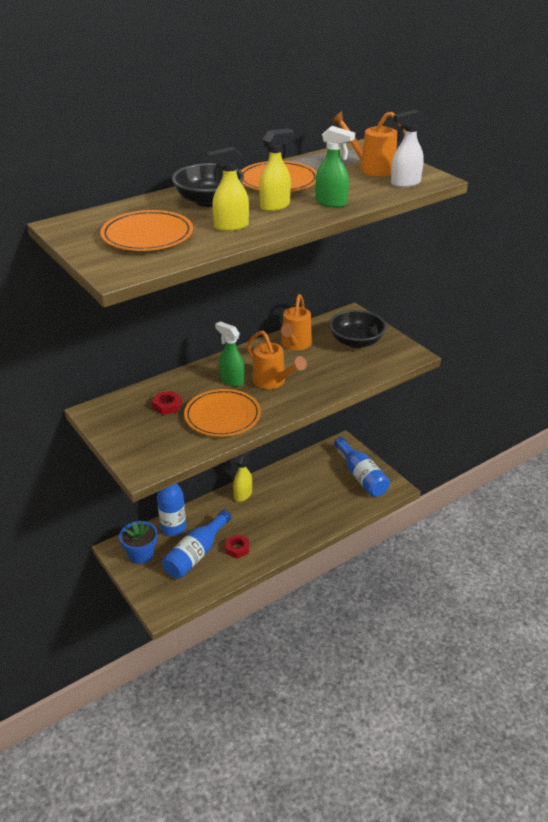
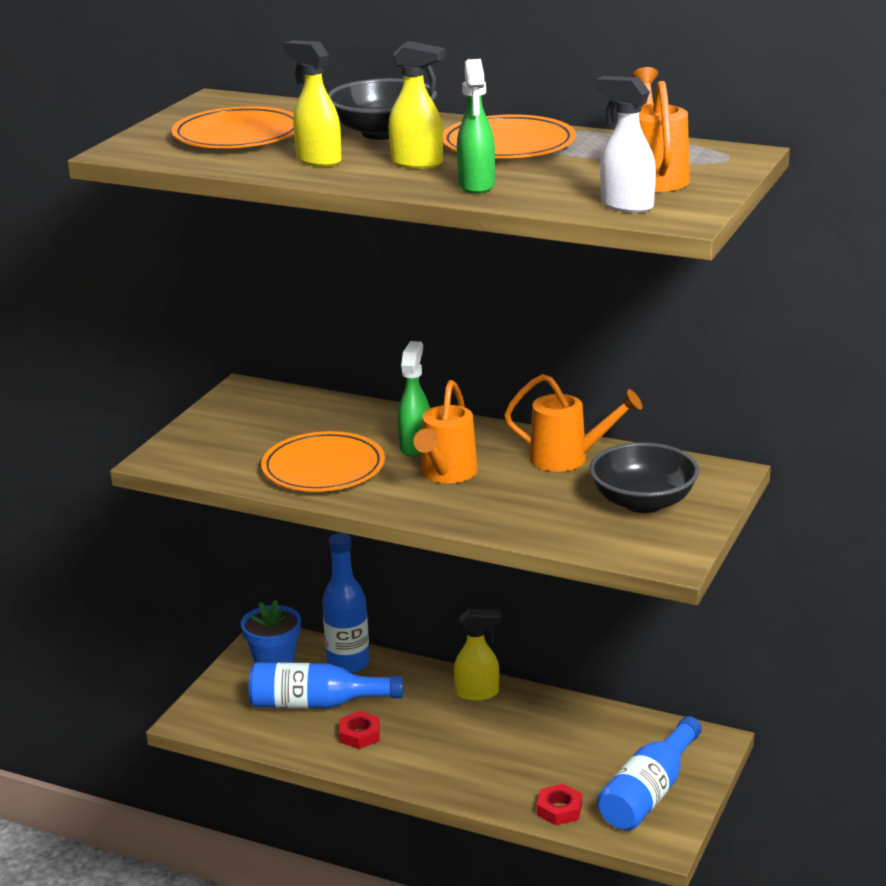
camera: 60 degrees right, 10 degrees down
red nut [152,391,182,415] -> red nut moved to [537,784,582,825]
orange watering can [281,294,312,350] -> orange watering can turned 150 degrees counterclockwise [504,374,642,472]

